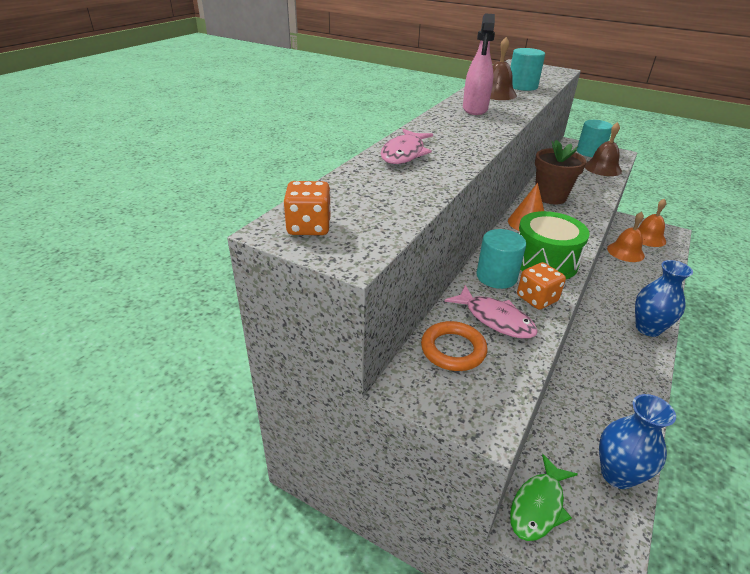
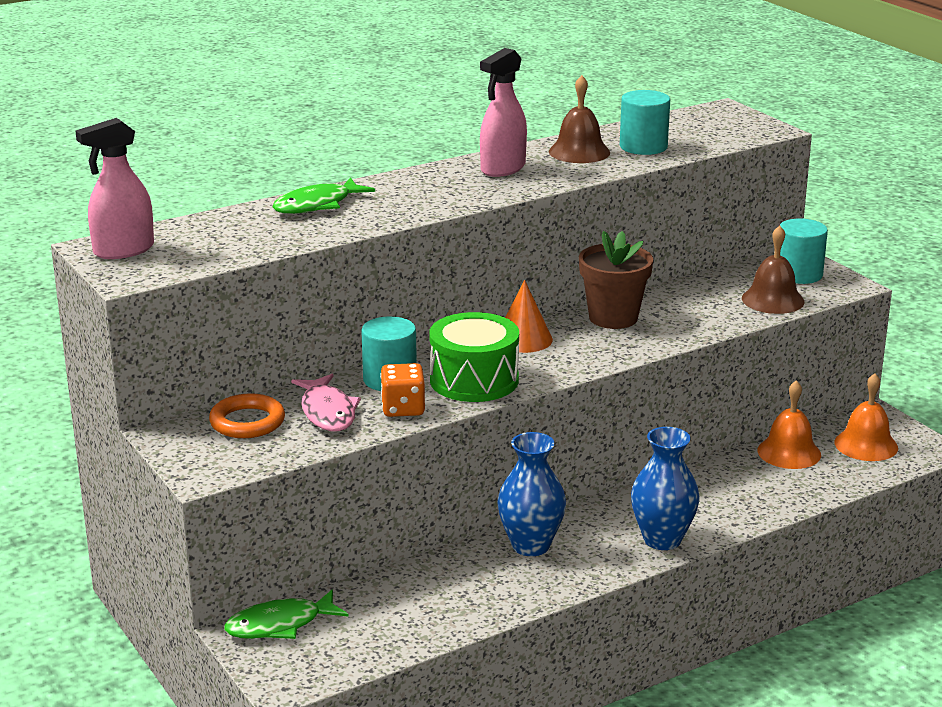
camera: 30 degrees right, 10 degrees down
orange dice [283,181,331,235] -> pink spray bottle [75,118,154,259]
pink fish [381,129,433,164] -> green fish [272,177,375,214]
blue vase [599,394,676,489] -> blue vase moved to [497,432,566,556]

